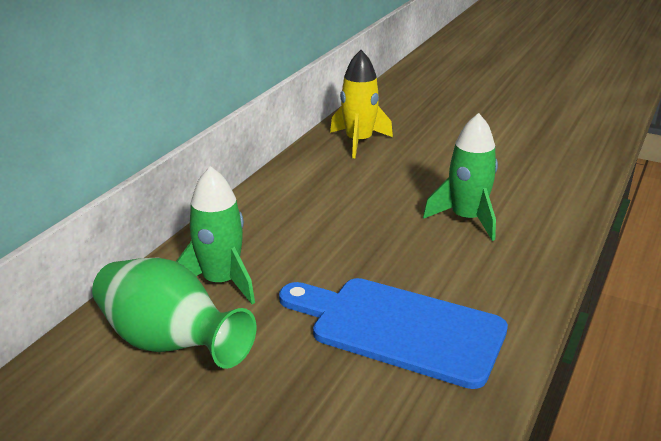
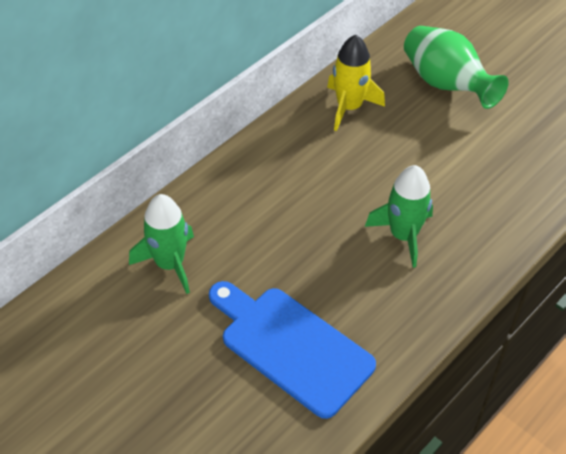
camera: 15 degrees right, 20 degrees up
green vase [92,258,256,369] -> green vase moved to [404,26,509,109]

